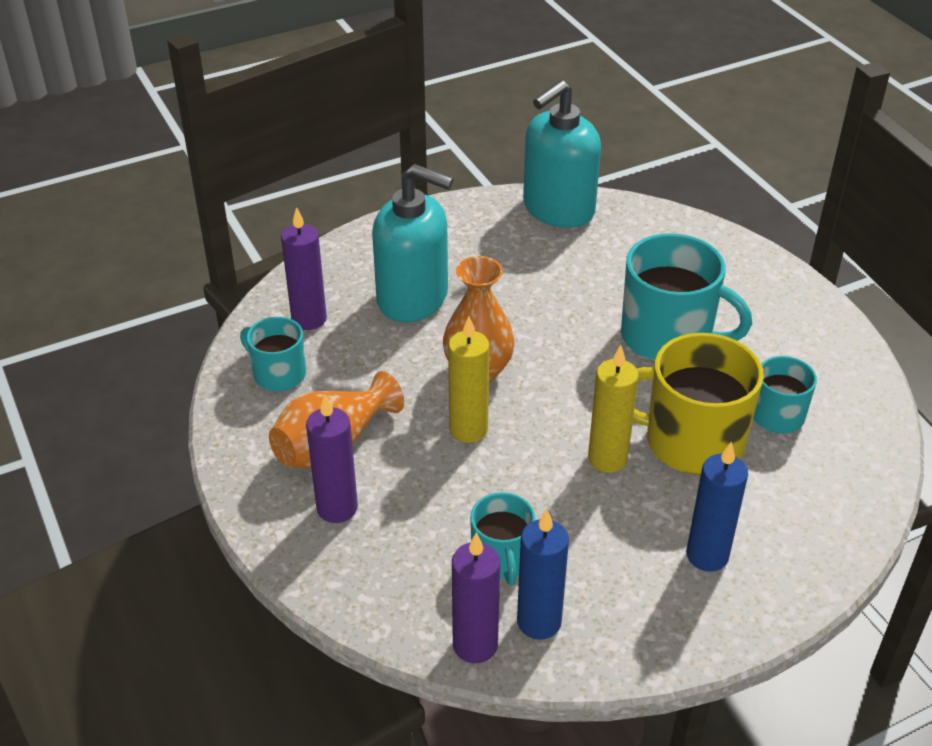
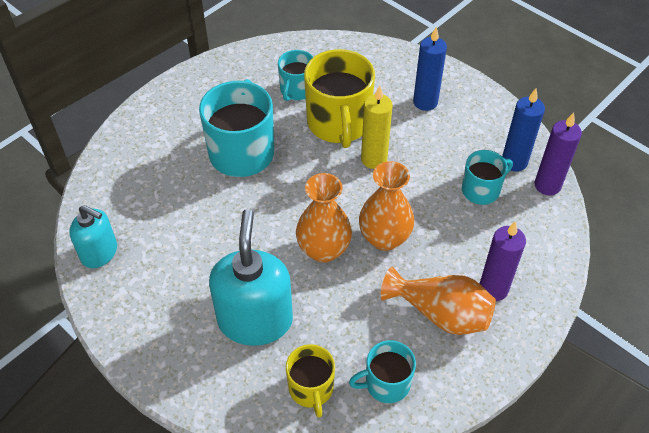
camera: 110 degrees left, 10 degrees up
turquoise mug [240,317,306,391] -> turquoise mug turned 60 degrees clockwise [349,340,416,403]
purple candle [281,207,327,330] -> yellow mug [286,344,335,418]
yellow candle [448,316,489,443] -> orange vase [359,161,415,251]
turquoise soap dispenser [523,80,601,228] -> turquoise soap dispenser [69,205,117,268], size x0.60

